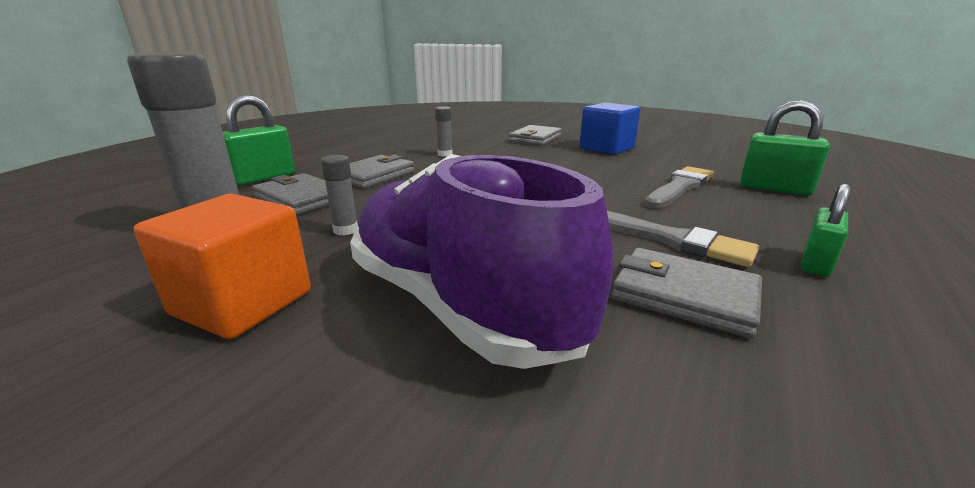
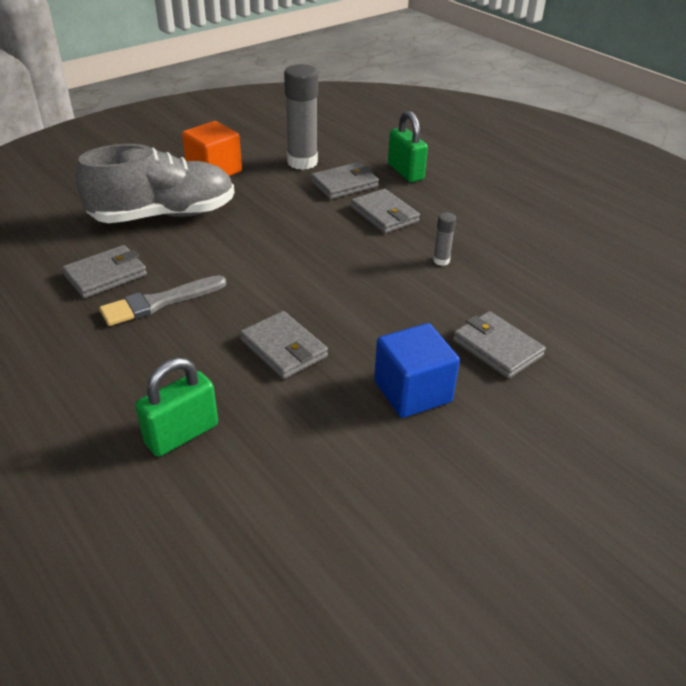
camera: 110 degrees right, 15 degrees up
grey glue stick [321,155,358,236] -> none
purple shoe [350,154,614,369] -> grey shoe [76,144,235,223]
grey brush [644,166,714,209] -> none
green padlock [801,184,851,277] -> none
none -> grey wallet [240,311,328,379]

